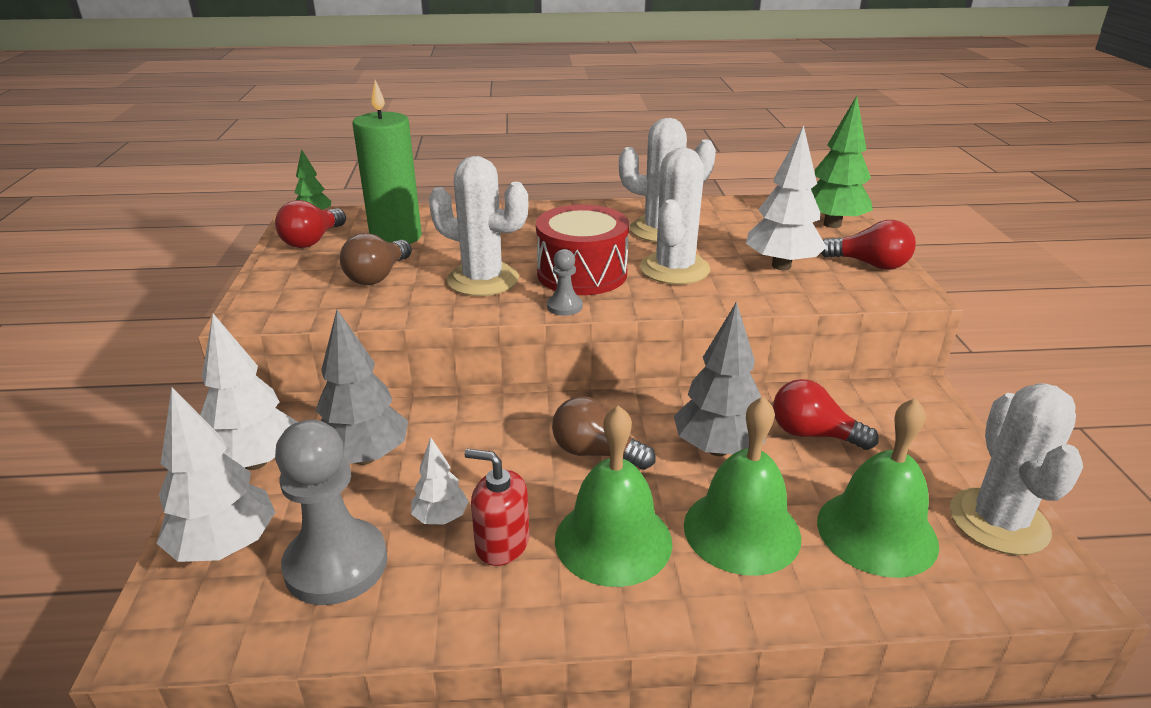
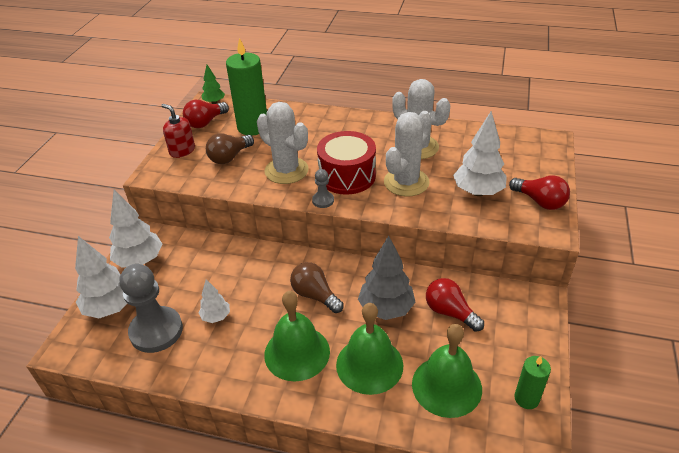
camera: 20 degrees right, 10 degrees up
grey tree [316,309,408,465] -> none
red soap dispenser [464,449,529,566] -> red soap dispenser moved to [161,104,195,158]
green tree [811,96,873,228] -> none
white cactus [950,383,1083,555] -> green candle [514,356,551,409]

